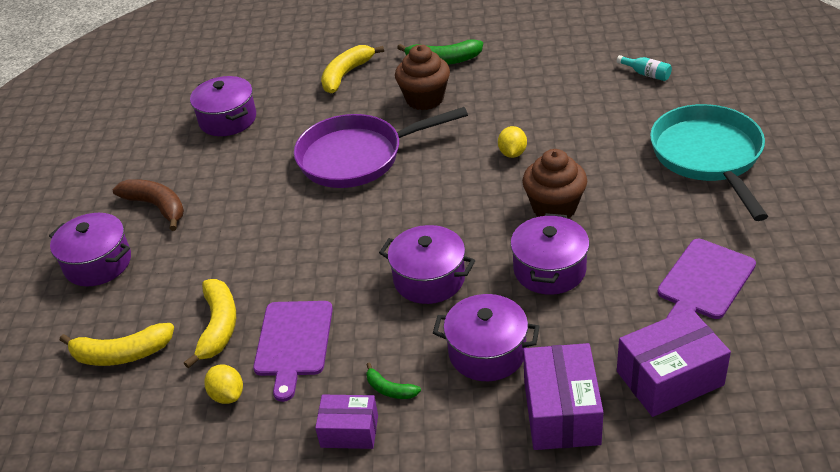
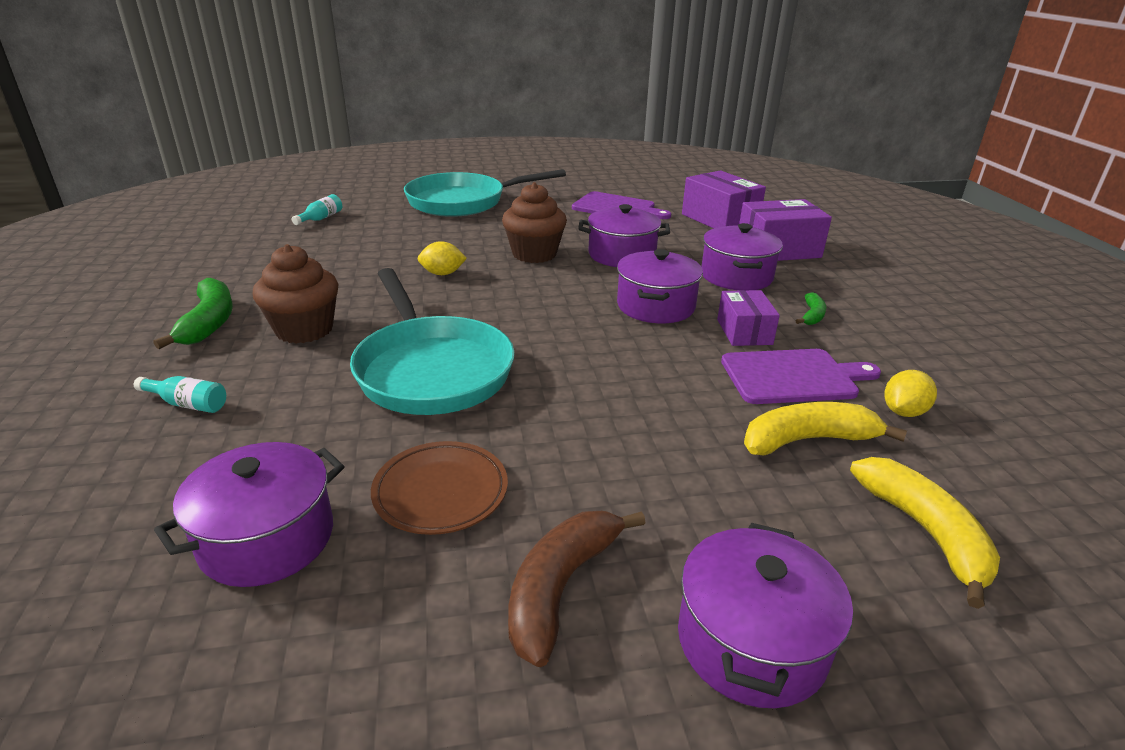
camera: 105 degrees left, 10 degrees down
purple pan [294,107,468,188] -> turquoise pan [350,268,515,415]
purple box [315,395,378,449] -> purple box moved to [717,290,780,346]
yellow banana [321,45,384,94] -> turquoise bottle [134,376,226,413]
none -> brown plate [371,441,508,535]

